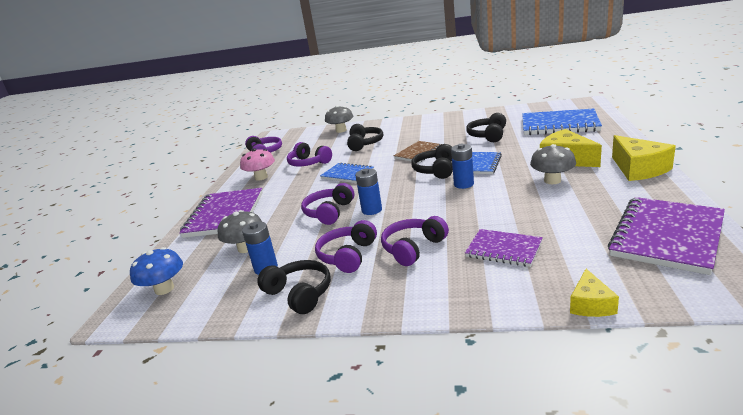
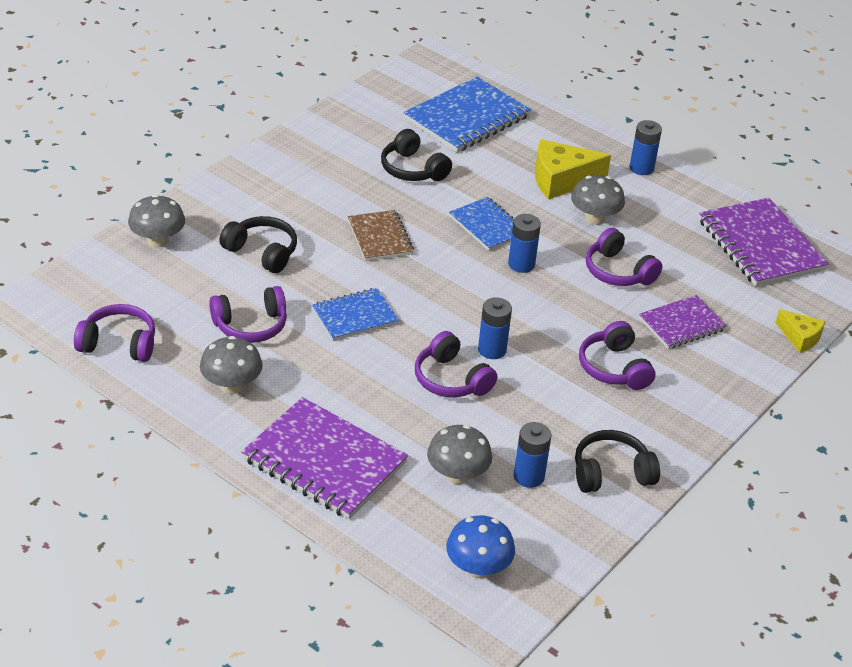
camera: 65 degrees left, 15 degrees up
pink mushroom [240,148,275,181] -> grey mushroom [200,336,263,394]
purple headphones [315,220,377,273] -> purple headphones moved to [586,228,663,286]
black headphones [411,144,453,179] -> none
yellow cheese [612,135,676,181] -> blue battery [630,120,662,175]

